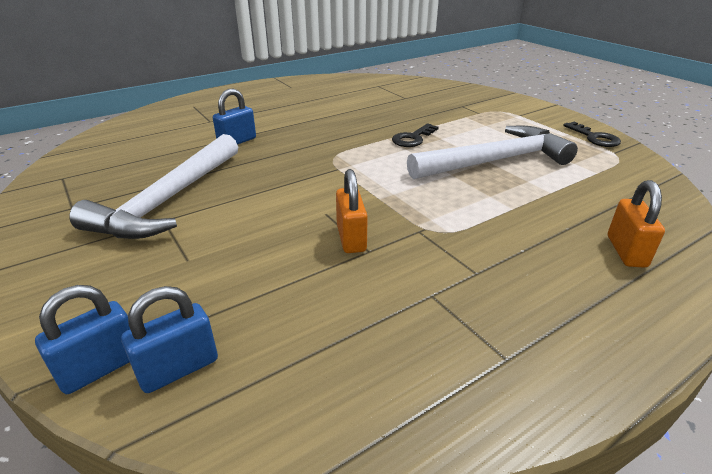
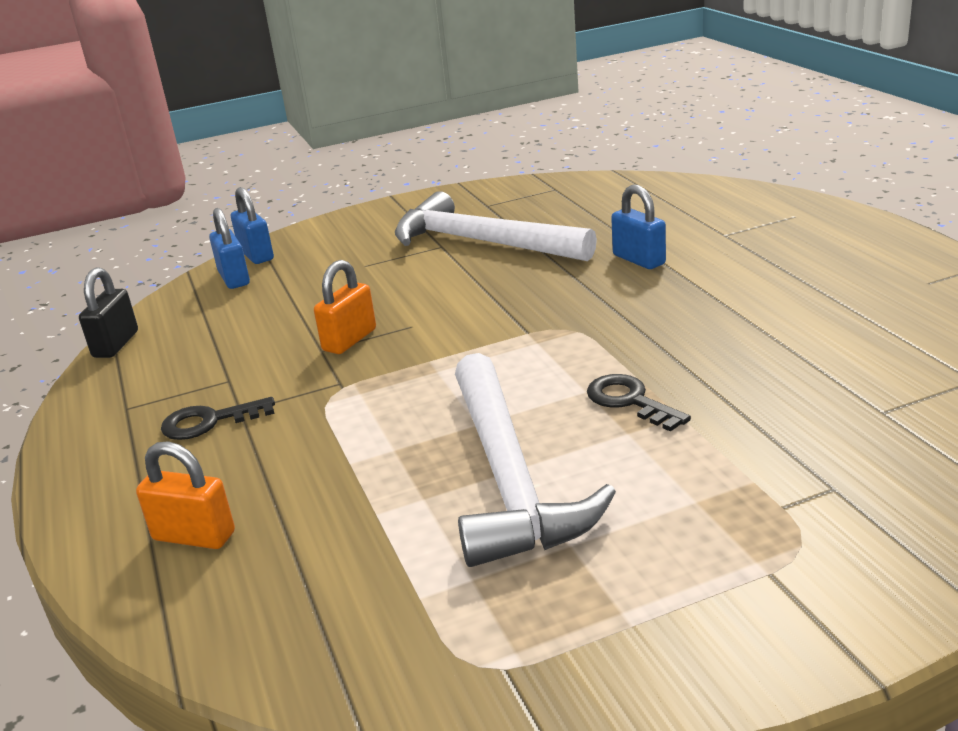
camera: 105 degrees right, 5 degrees down
orange padlock [336,169,368,253] -> orange padlock turned 60 degrees counterclockwise [314,260,376,354]
black key [563,122,621,147] -> black key moved to [161,397,275,440]
none -> black padlock [79,267,138,358]

